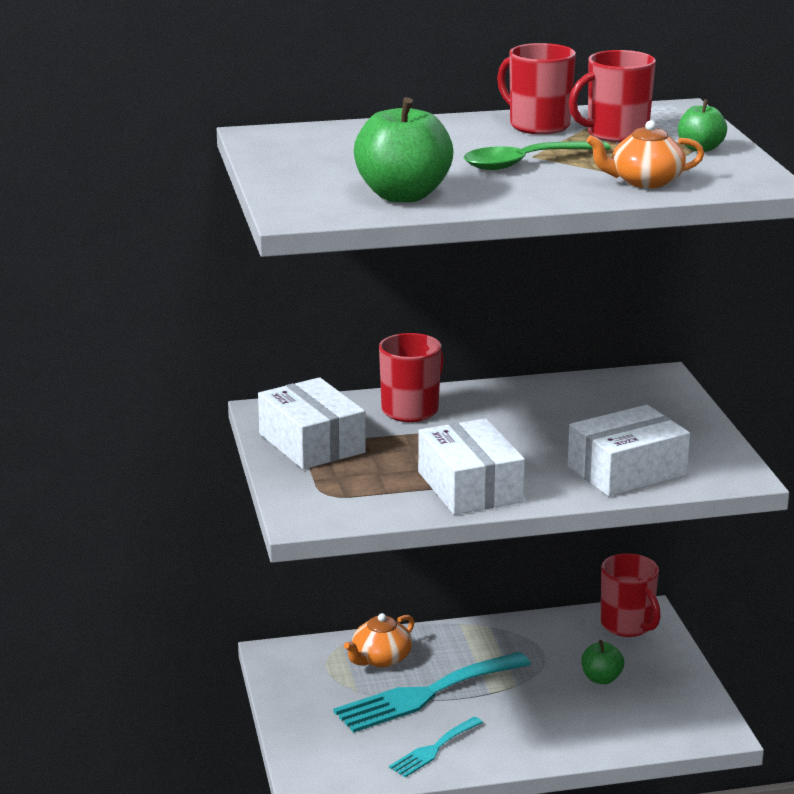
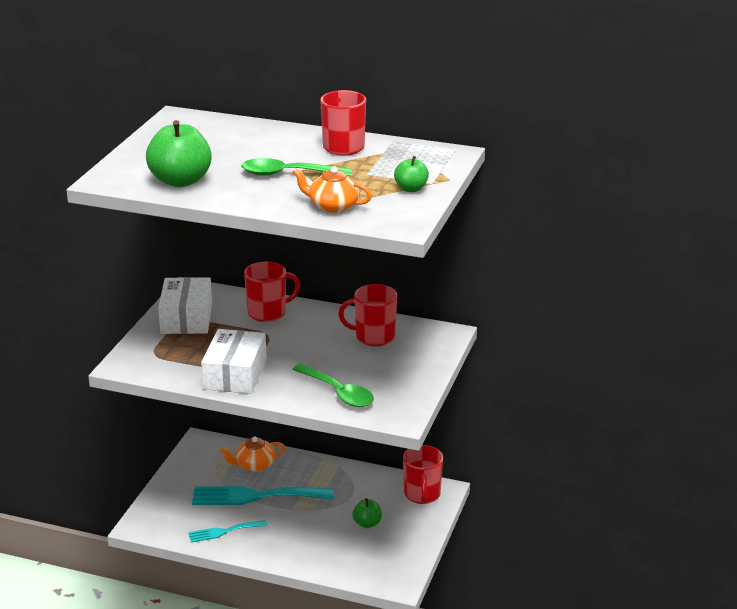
camera: 30 degrees right, 5 degrees up
white box [568,405,690,496] -> green spoon [292,364,374,407]
red mug [569,50,656,143] -> red mug moved to [338,284,397,346]

